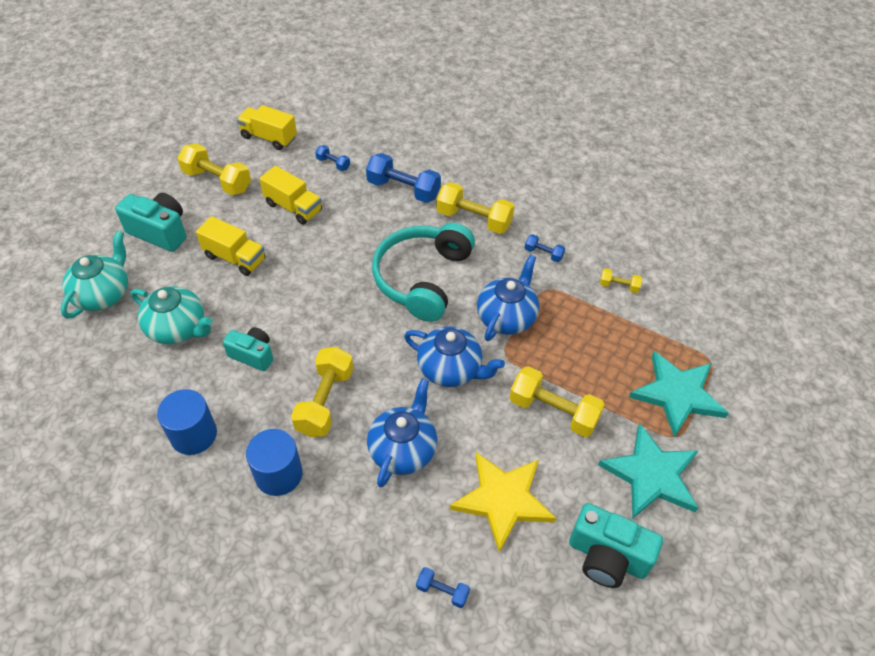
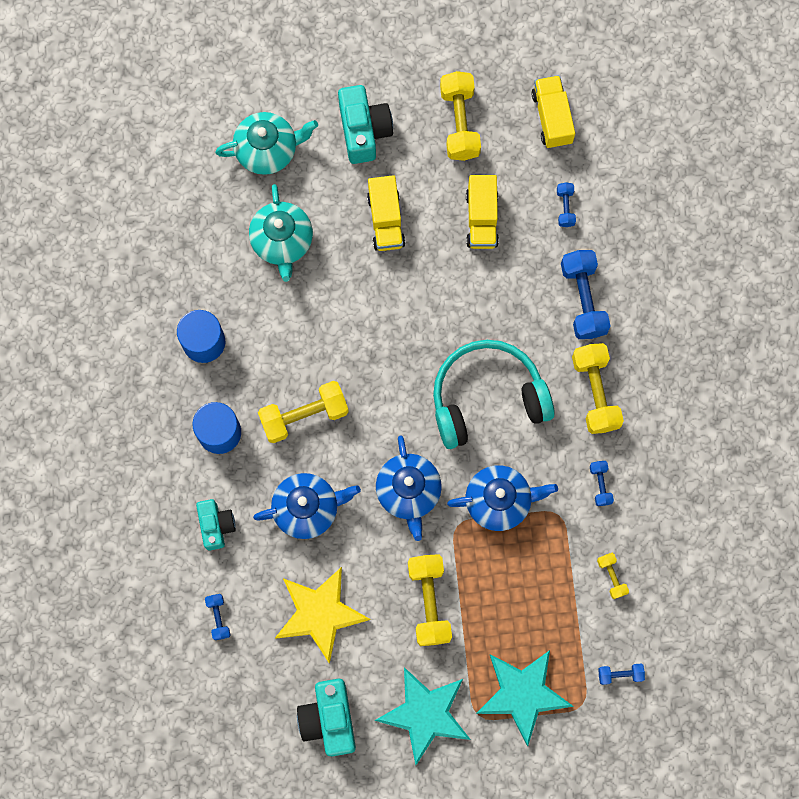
camera: 55 degrees right, 25 degrees up
turquoise camera [223,327,273,371] -> turquoise camera moved to [196,499,236,551]
none -> blue dumbbell [599,664,645,685]

